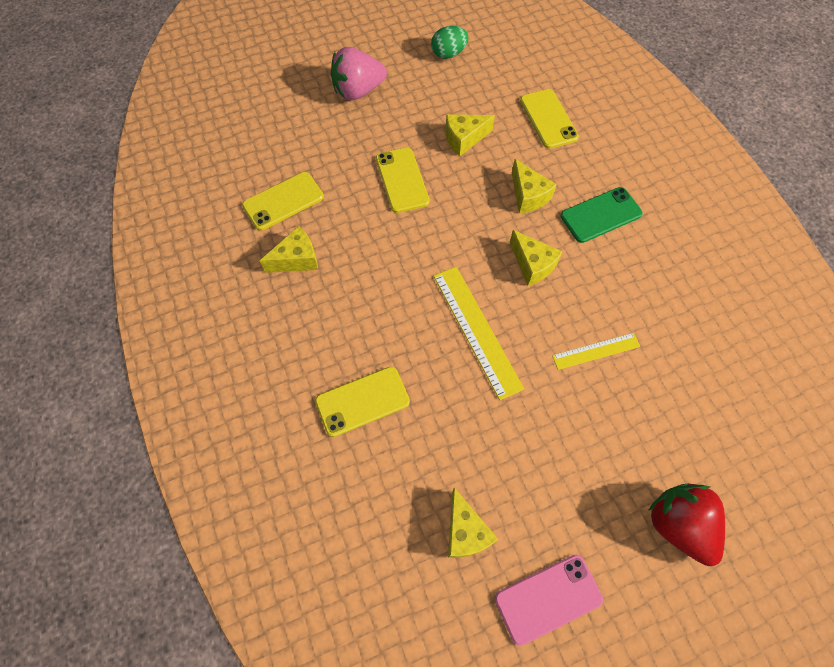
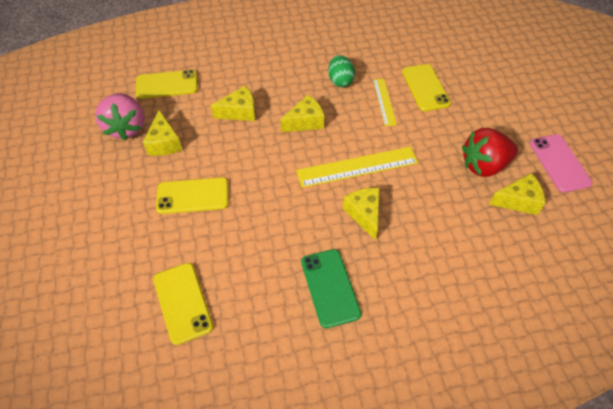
camera: 80 degrees left, 10 degrees down
yellow cheese [260,226,318,273] -> yellow cheese moved to [343,188,380,240]
yellow phone [315,367,410,437] -> yellow phone moved to [402,64,451,111]
pink strawberry [331,47,387,101] -> pink strawberry moved to [95,93,145,140]
green egg [431,26,468,59] -> green egg moved to [328,55,355,87]
green phone [560,187,643,243] -> green phone moved to [301,249,361,328]
red strawberry [648,483,725,566] -> red strawberry moved to [462,128,518,177]

